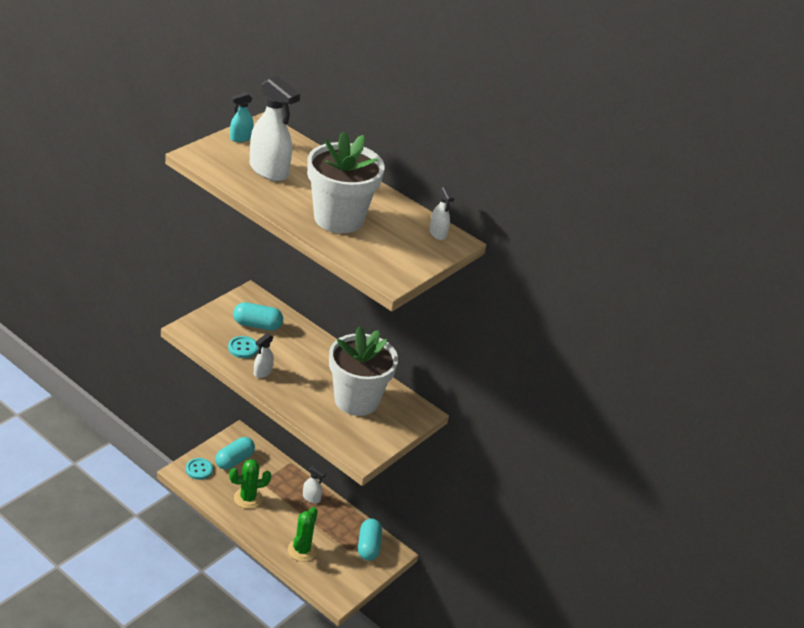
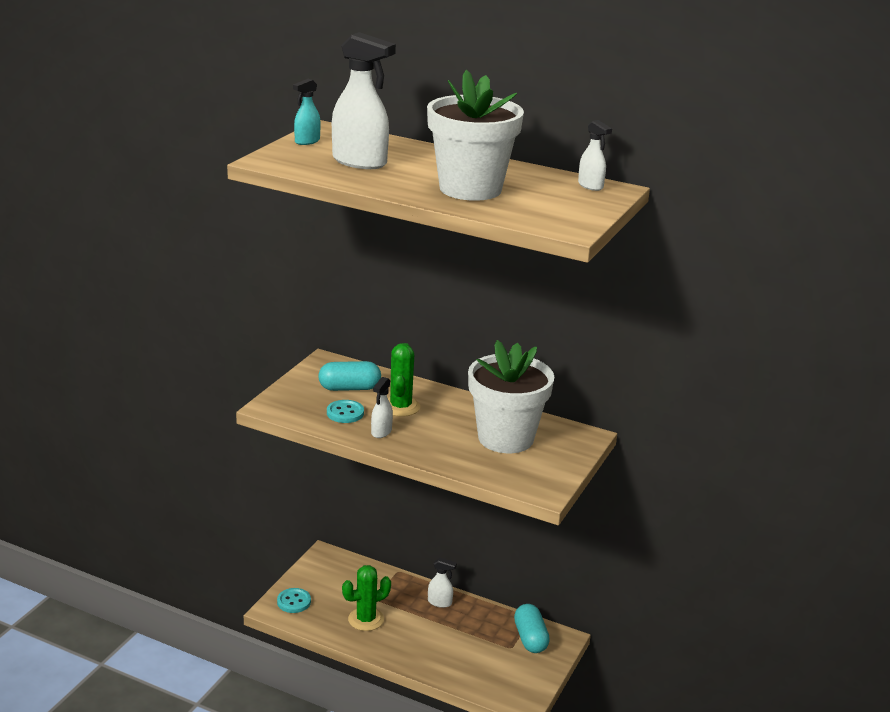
camera: 10 degrees left, 10 degrees down
turquoise capsule [215,437,255,470] -> none
green cactus [288,507,318,562] -> green cactus moved to [388,343,420,417]

